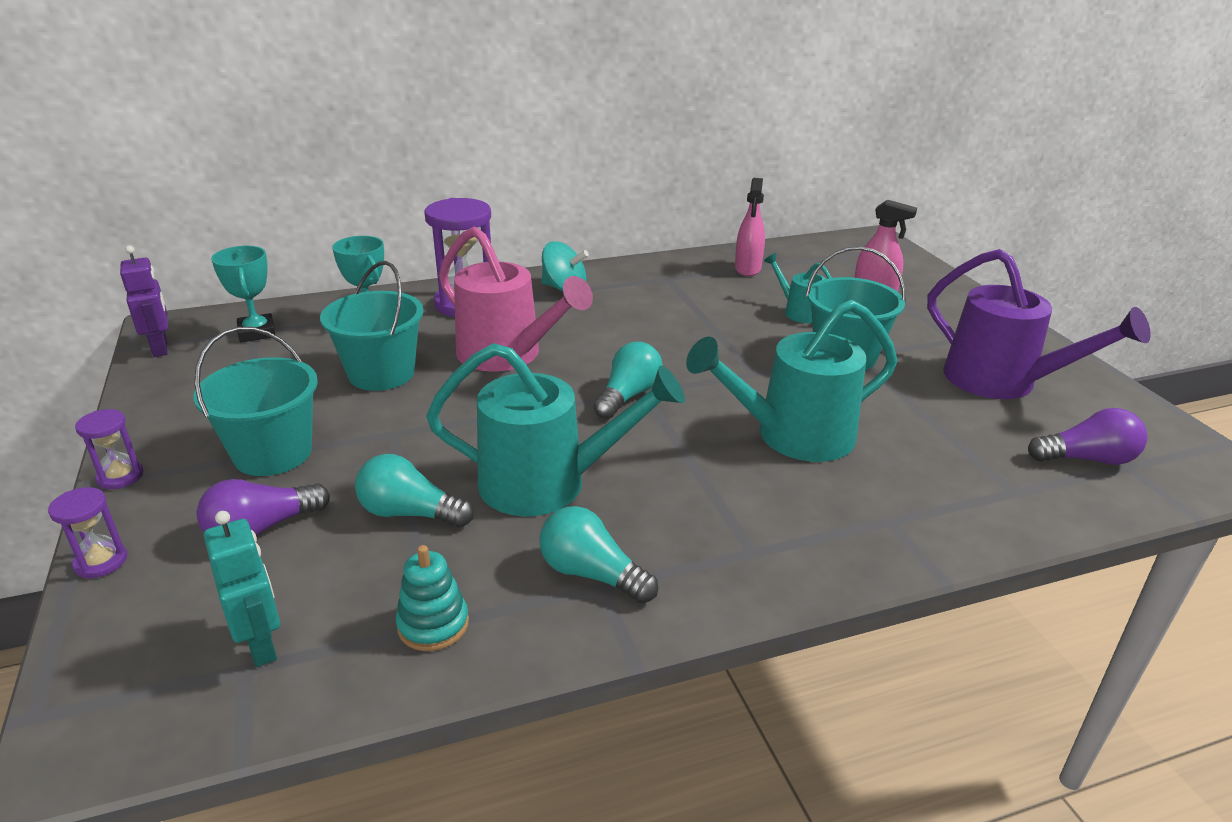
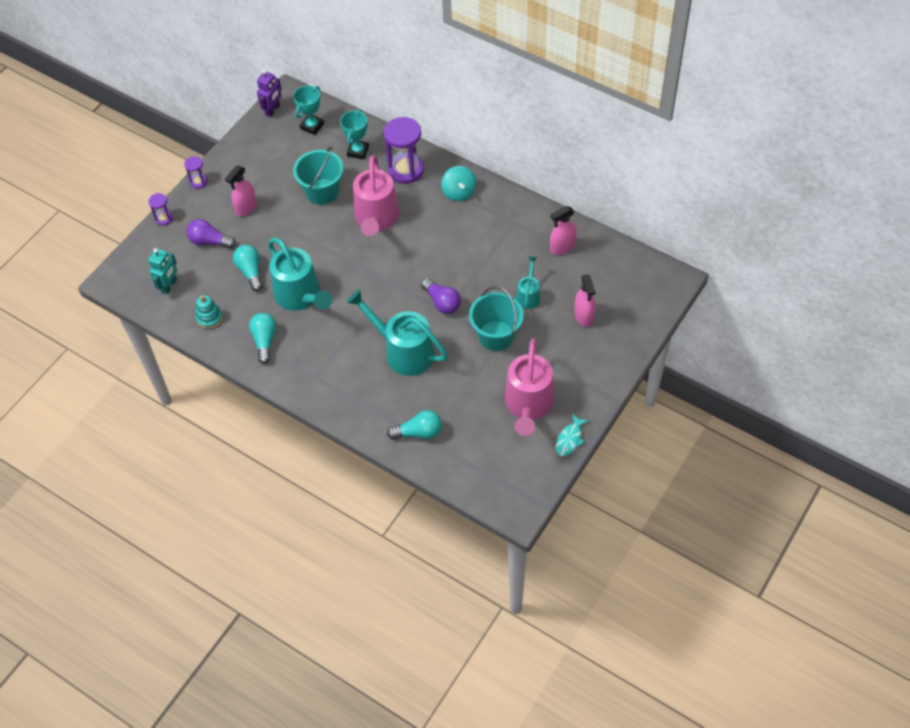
camera: 55 degrees right, 25 degrees up
turquoise bucket [193,327,318,476] -> pink spray bottle [225,166,257,216]
turquoise light bulb [593,342,663,419] -> turquoise light bulb moved to [387,410,442,440]
purple watering can [927,249,1151,399] -> pink watering can [505,338,554,436]
purple light bulb [1028,408,1148,465] -> purple light bulb moved to [421,278,461,314]
none -> turquoise fish [556,413,589,456]

